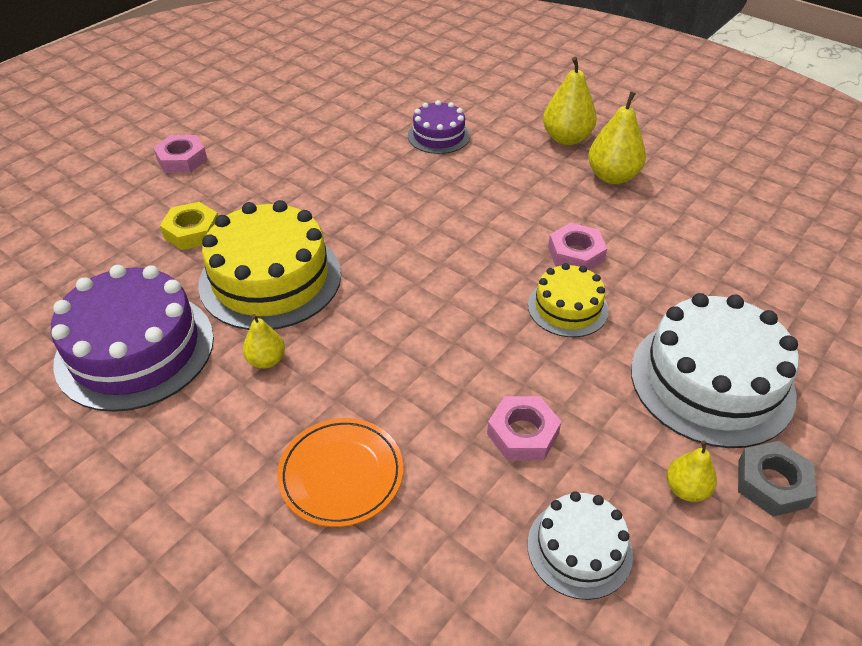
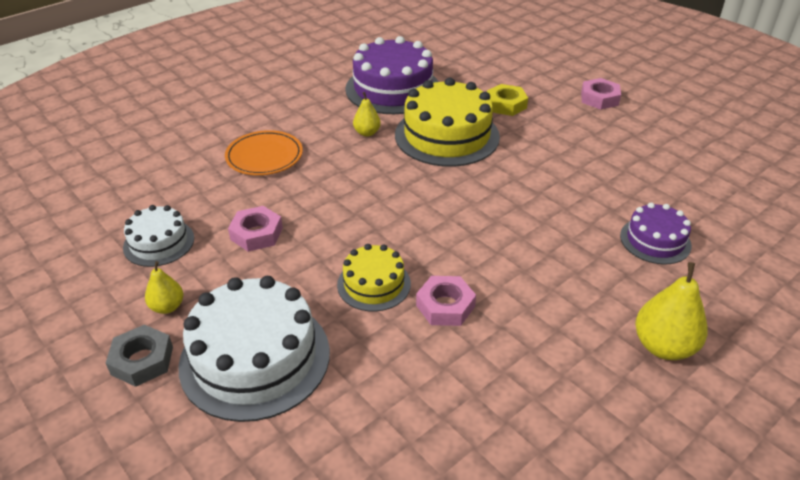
camera: 100 degrees right, 5 degrees down
yellow pear [588,91,646,184] -> none

